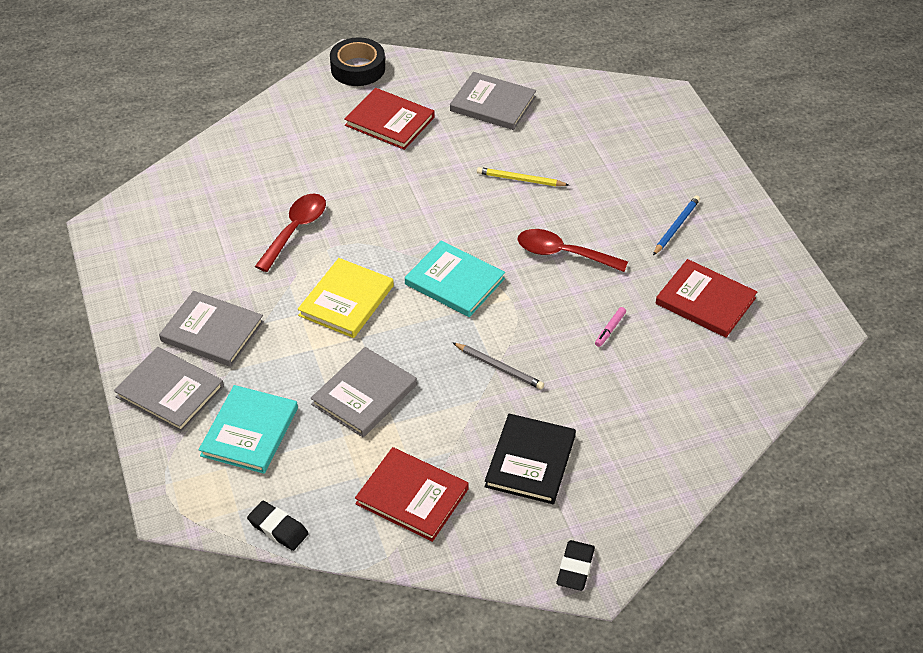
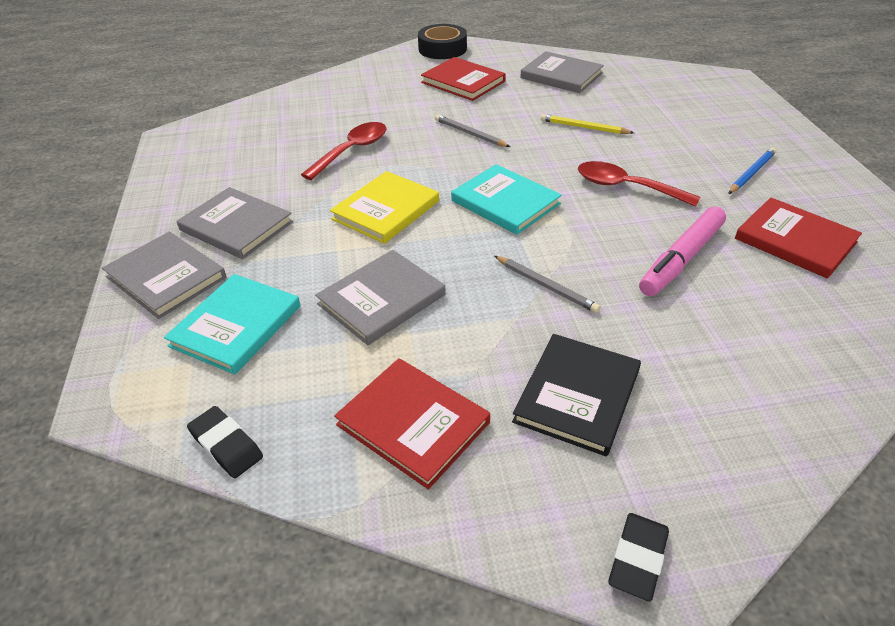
camera: 10 degrees right, 5 degrees down
pink marker [595,307,626,347] -> pink marker [639,207,726,296], size x2.33
none -> grey pencil [435,114,510,147]

